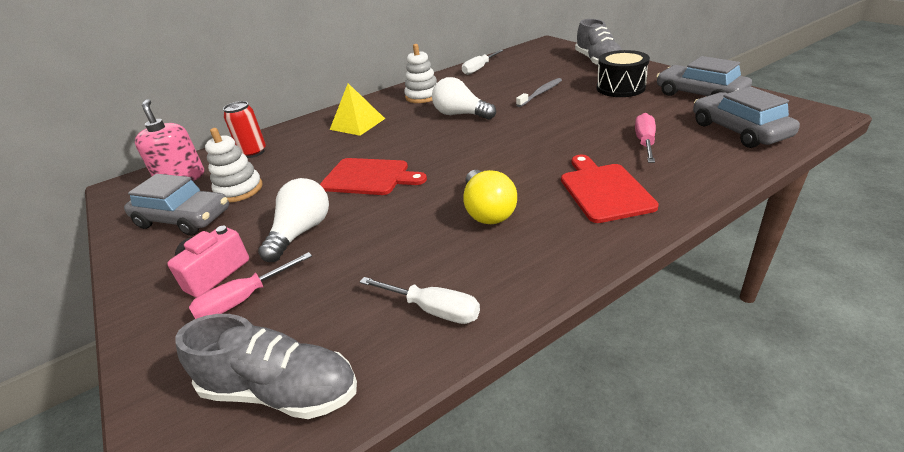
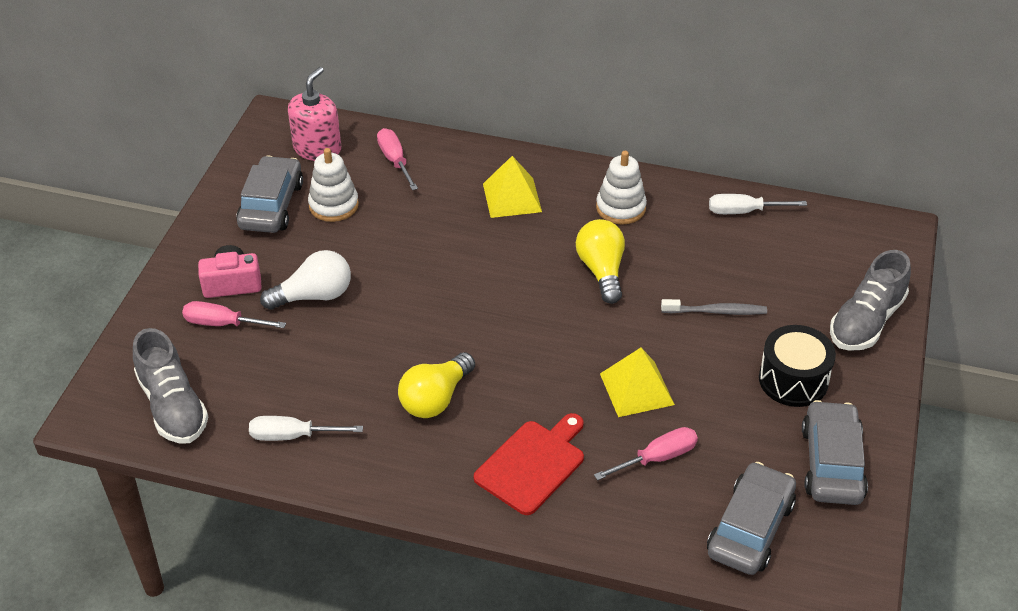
camera: 45 degrees right, 10 degrees up
grey car [124,174,229,236] -> grey car turned 150 degrees counterclockwise [236,156,303,233]
red can [223,101,266,158] -> pink screwdriver [377,128,418,190]
red cutting board [320,158,427,195] -> none
white screwdriver [360,277,480,324] -> white screwdriver turned 105 degrees clockwise [249,416,363,441]
white light bulb [432,77,496,120] -> yellow light bulb [576,219,625,304]
none -> yellow pyramid [600,348,675,417]

